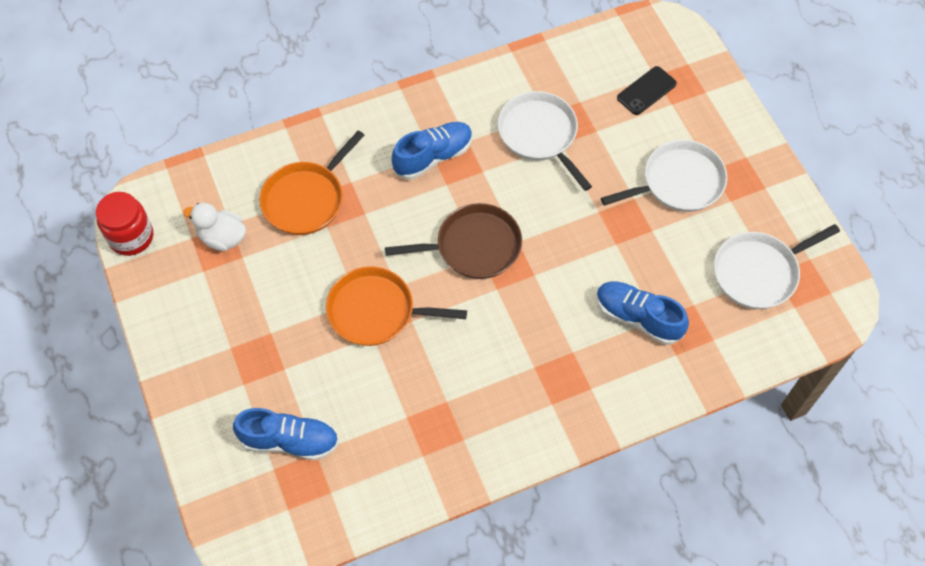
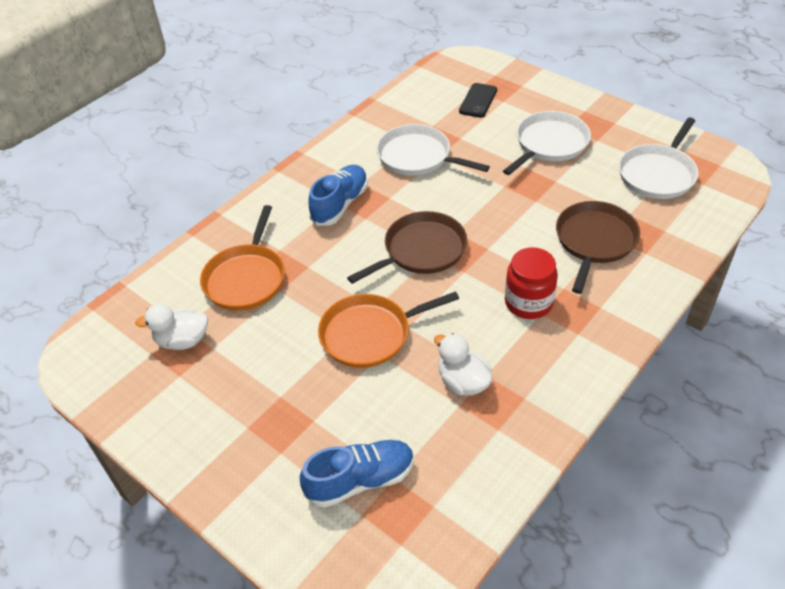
camera: 25 degrees left, 15 degrees down
red jar [96,192,153,256] -> red jar moved to [505,247,558,319]
blue shoe [596,281,689,345] -> brown pan [556,201,640,294]
none -> white duck [434,333,492,396]

